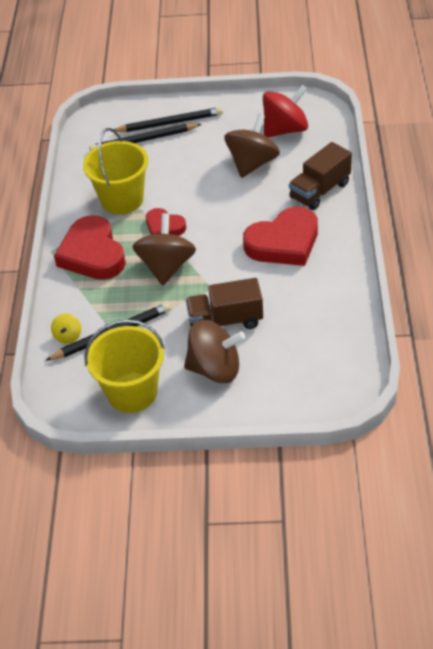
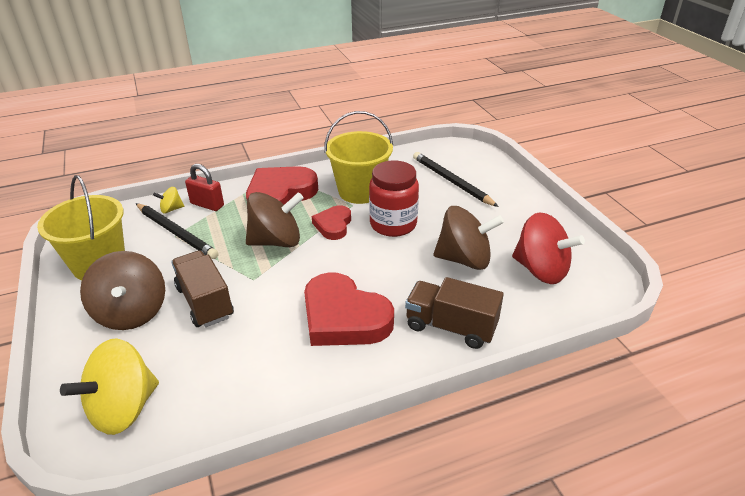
camera: 65 degrees right, 10 degrees down
black pencil [114,107,223,132] -> none
none -> yellow spinning top [60,339,159,435]
none -> red padlock [185,164,224,211]
none -> red jar [369,160,419,237]

